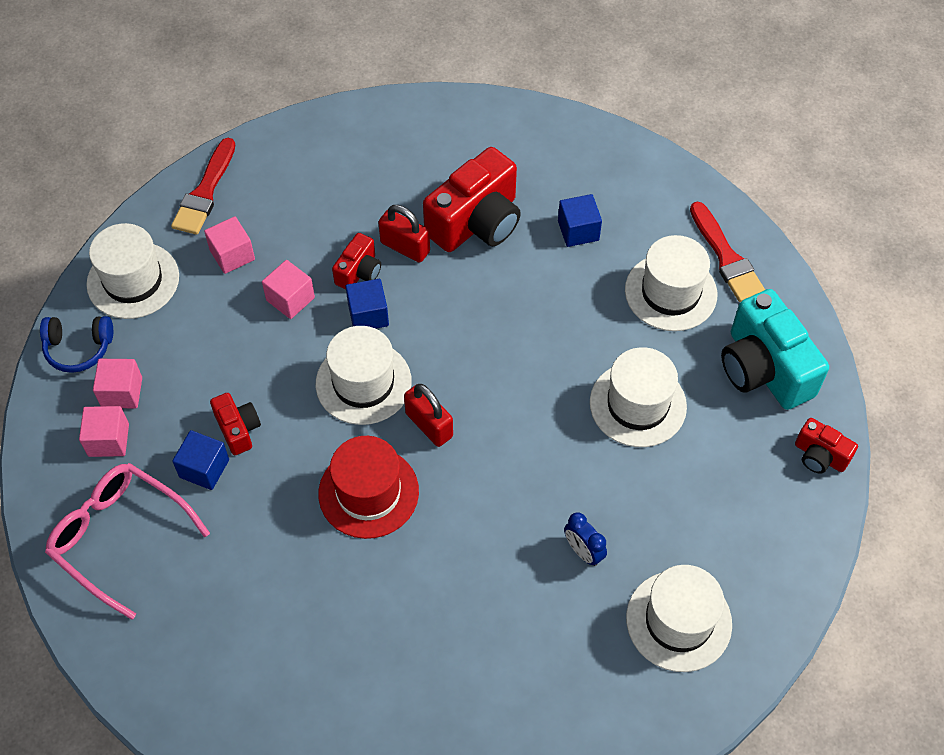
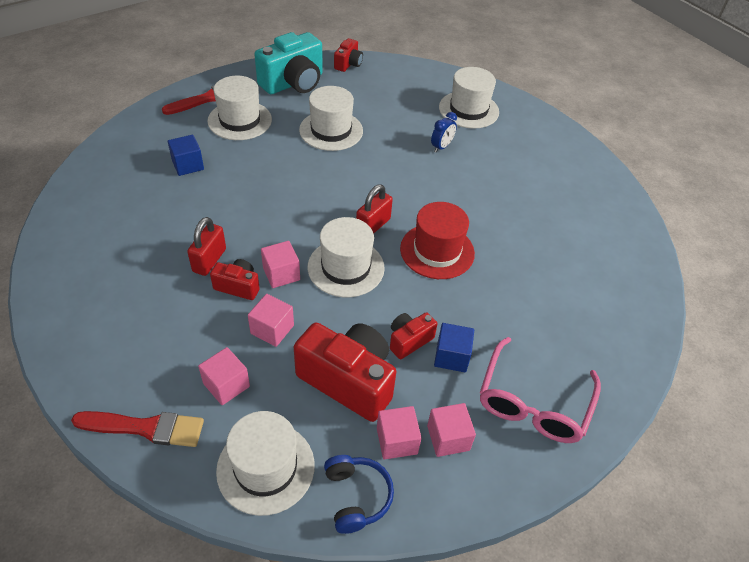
camera: 105 degrees left, 10 degrees down
blue cube [345,279,389,329] -> pink cube [261,241,300,288]
red camera [423,147,521,252] -> red camera moved to [294,322,396,422]

